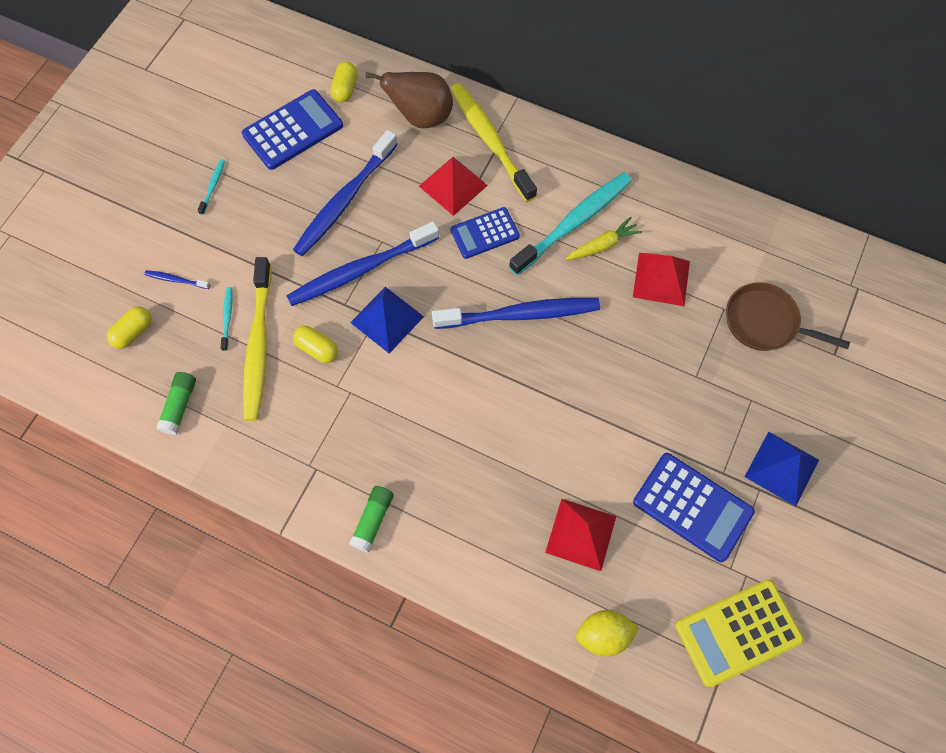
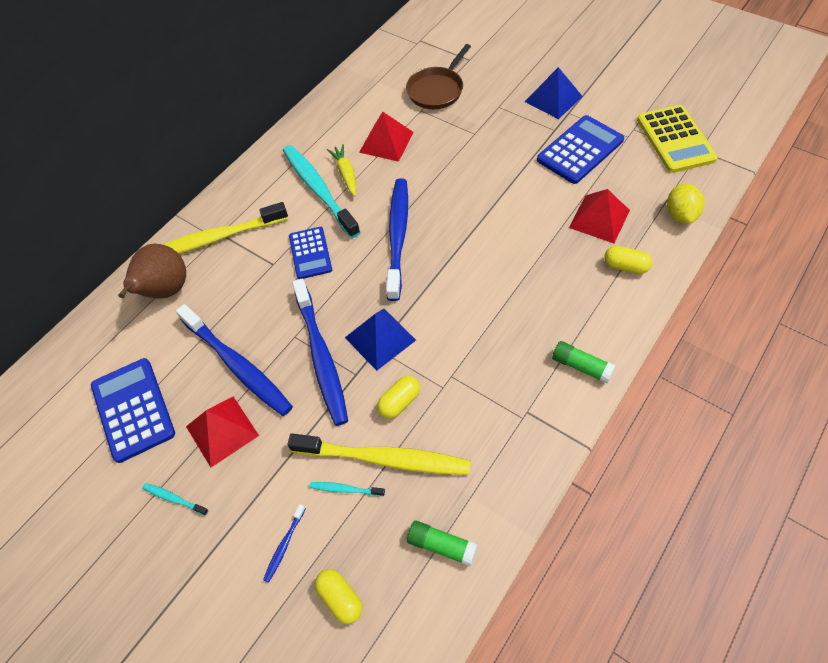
camera: 75 degrees left, 10 degrees down
yellow capsule [331,62,357,102] -> yellow capsule moved to [604,246,652,274]
red pyramid [419,157,488,216] -> red pyramid moved to [186,397,259,467]

